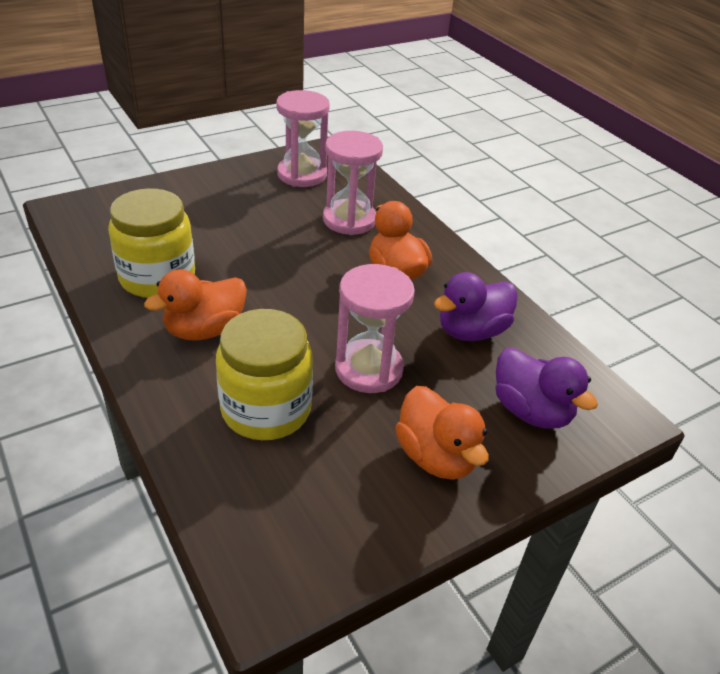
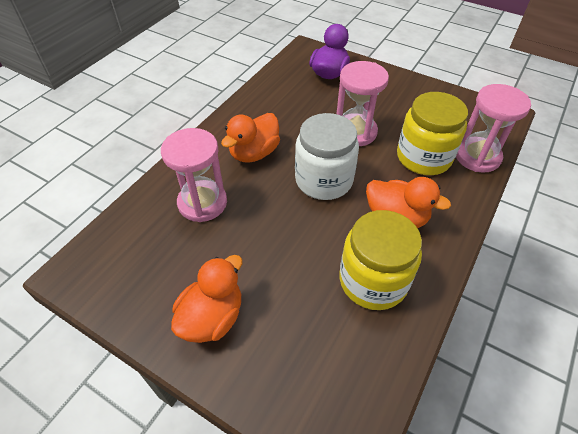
camera: 115 degrees left, 10 degrees up
pink hourglass [276,90,330,187] -> pink hourglass moved to [456,84,531,172]
orange duck [395,386,489,480] -> orange duck moved to [171,255,242,343]
purple duck [434,272,518,341] -> none
none -> white jar [295,113,359,200]

